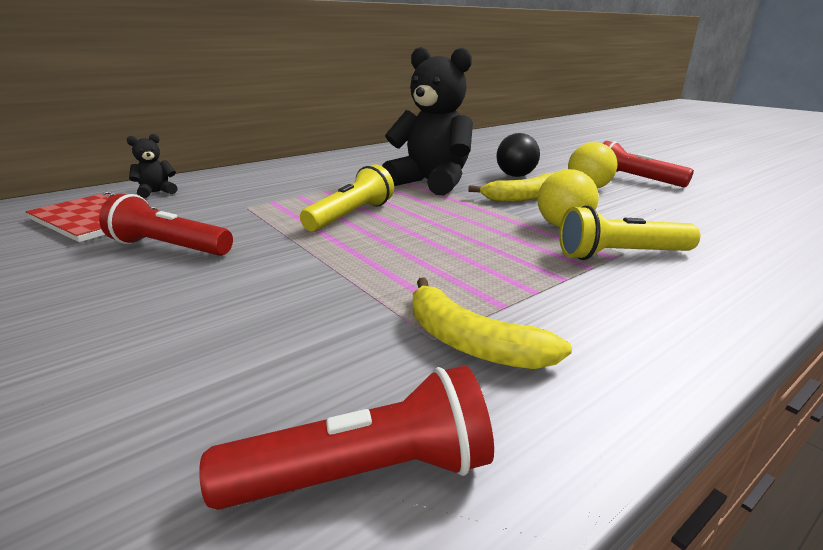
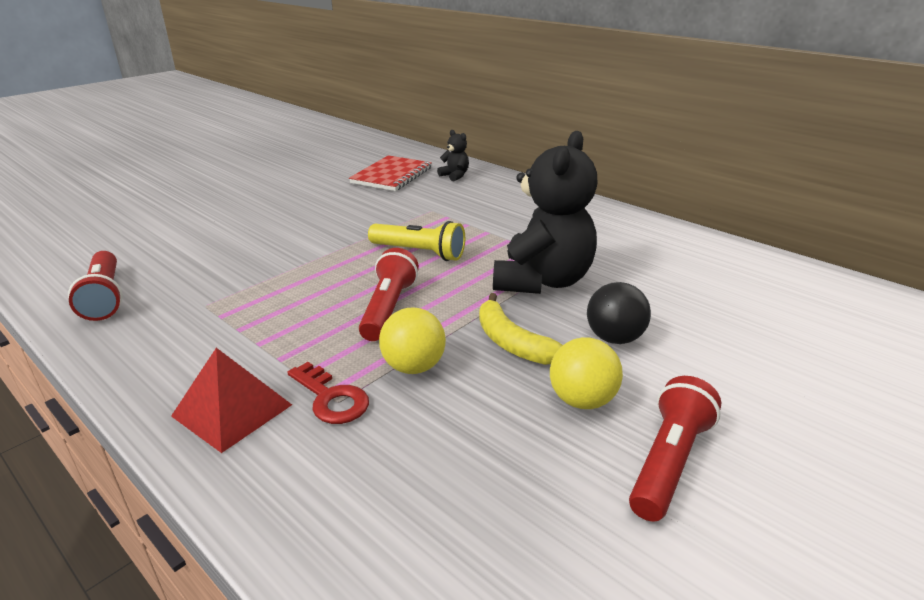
camera: 80 degrees right, 5 degrees up
red flashlight [99,194,233,256] -> red flashlight moved to [359,248,419,341]
yellow banana [413,278,572,369] -> none
yellow flashlight [559,205,700,260] -> red key [287,362,369,424]
none -> red pyramid [171,348,292,453]

